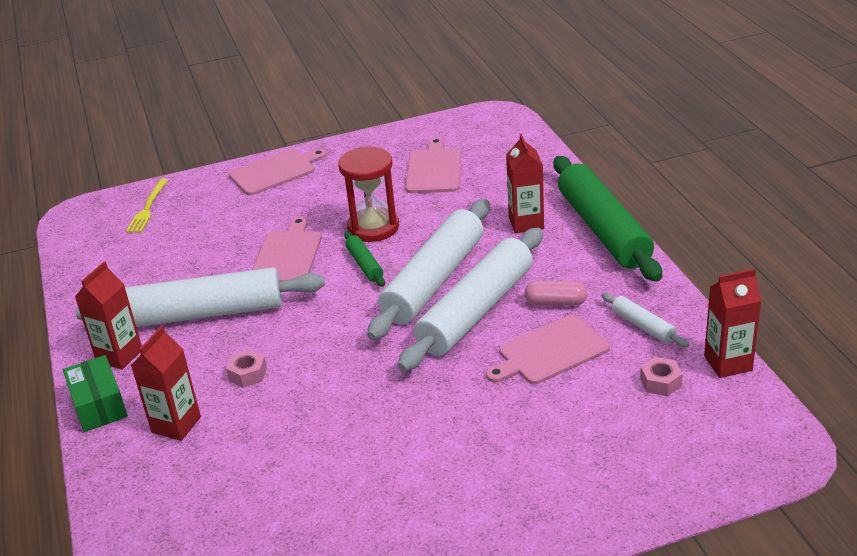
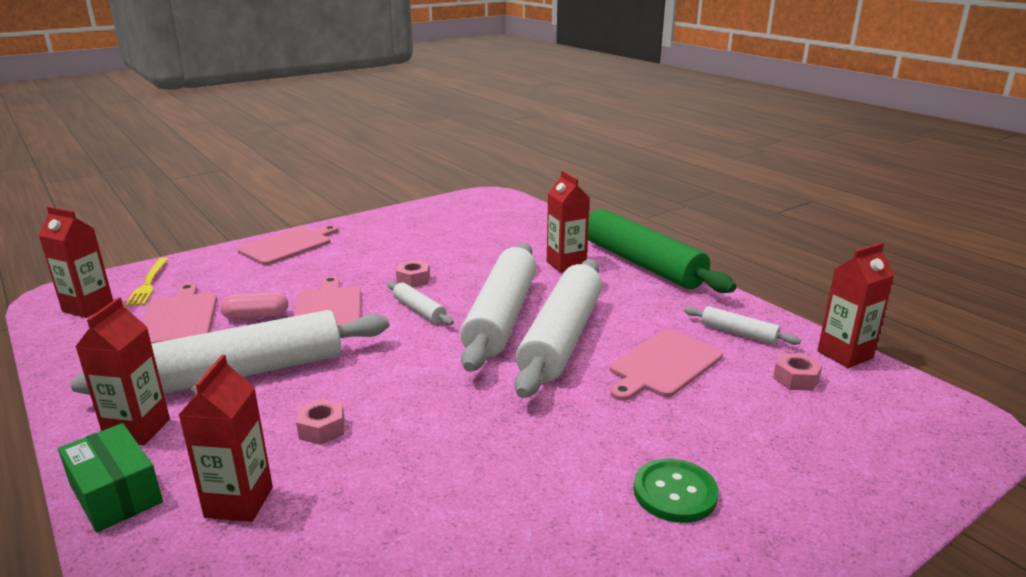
camera: 20 degrees left, 10 degrees down
red hourglass [338,147,399,242] -> pink nut [396,260,430,288]
green rolling pin [344,231,385,287] -> white rolling pin [388,281,454,325]
pink cutting board [406,137,461,193] -> pink cutting board moved to [142,283,217,343]
pink capsule [524,281,588,306] -> pink capsule moved to [220,292,288,320]
none -> red carton [38,206,113,318]
none -> green button [633,458,719,523]

